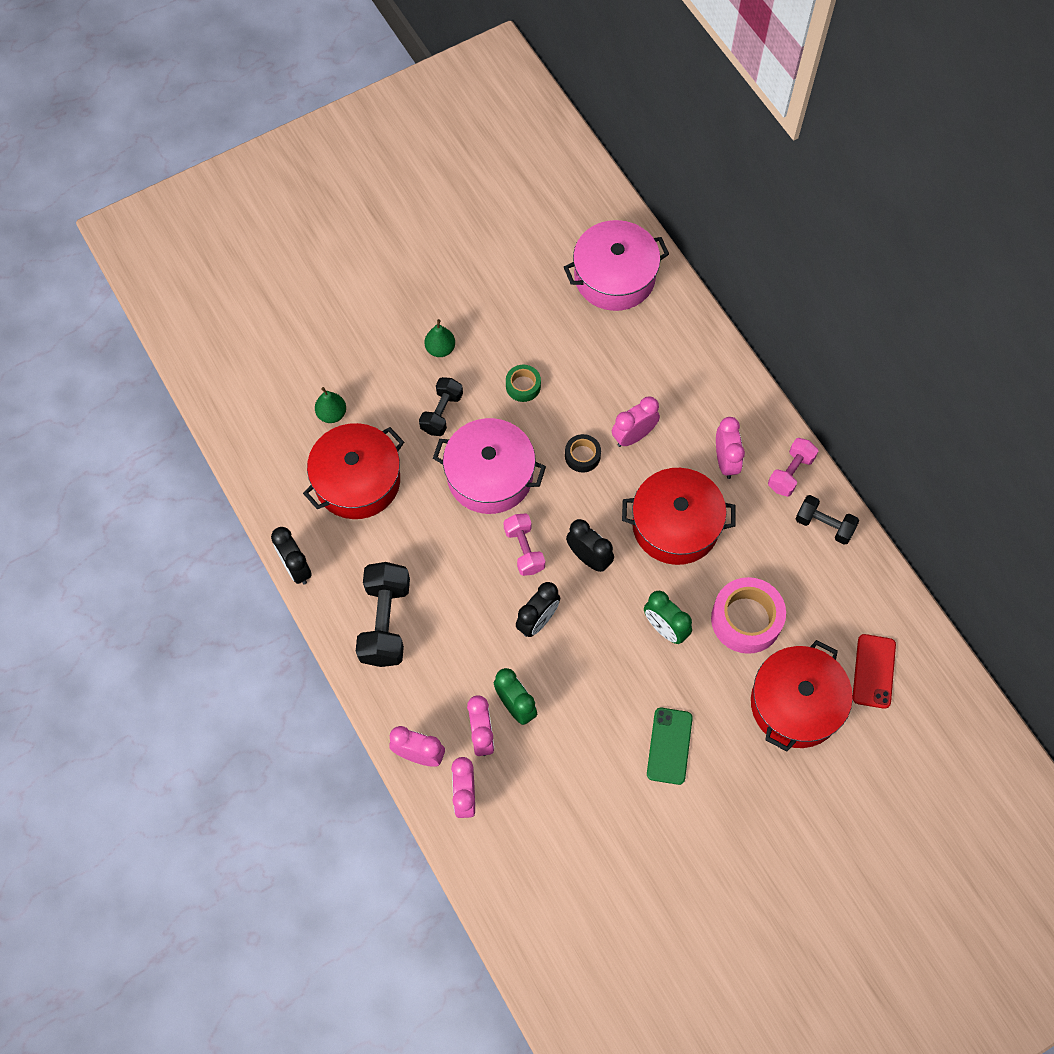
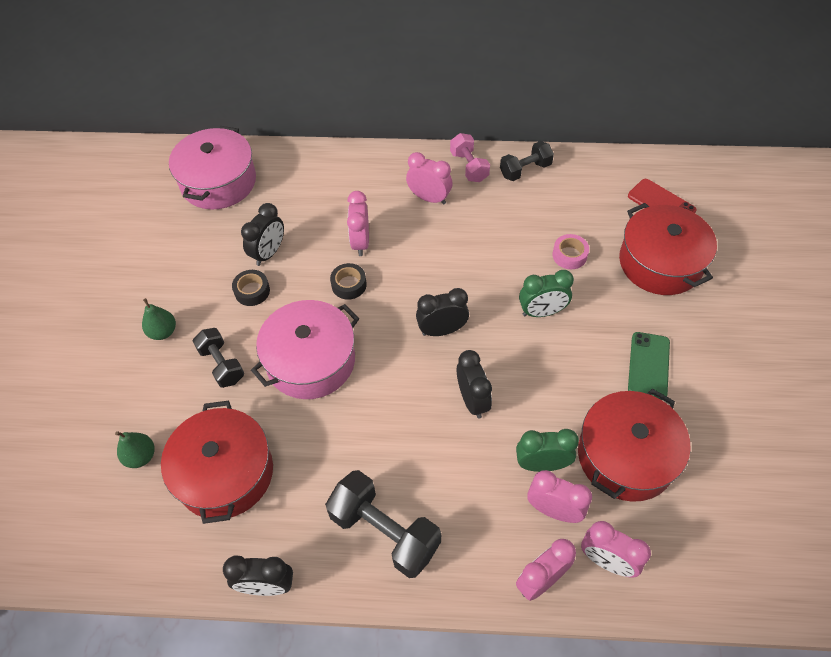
camera: 55 degrees left, 10 degrees down
pink dumbbell [504,513,545,576] -> none
green tape [506,365,541,402] -> black tape [232,270,270,306]
red pot [622,468,736,565] -> red pot moved to [578,388,691,502]
green phone [647,708,693,785] -> green phone turned 60 degrees clockwise [628,332,670,400]
pink tape [711,577,786,654] -> pink tape [553,234,589,269], size x0.53
none -> black clock [241,203,284,266]

